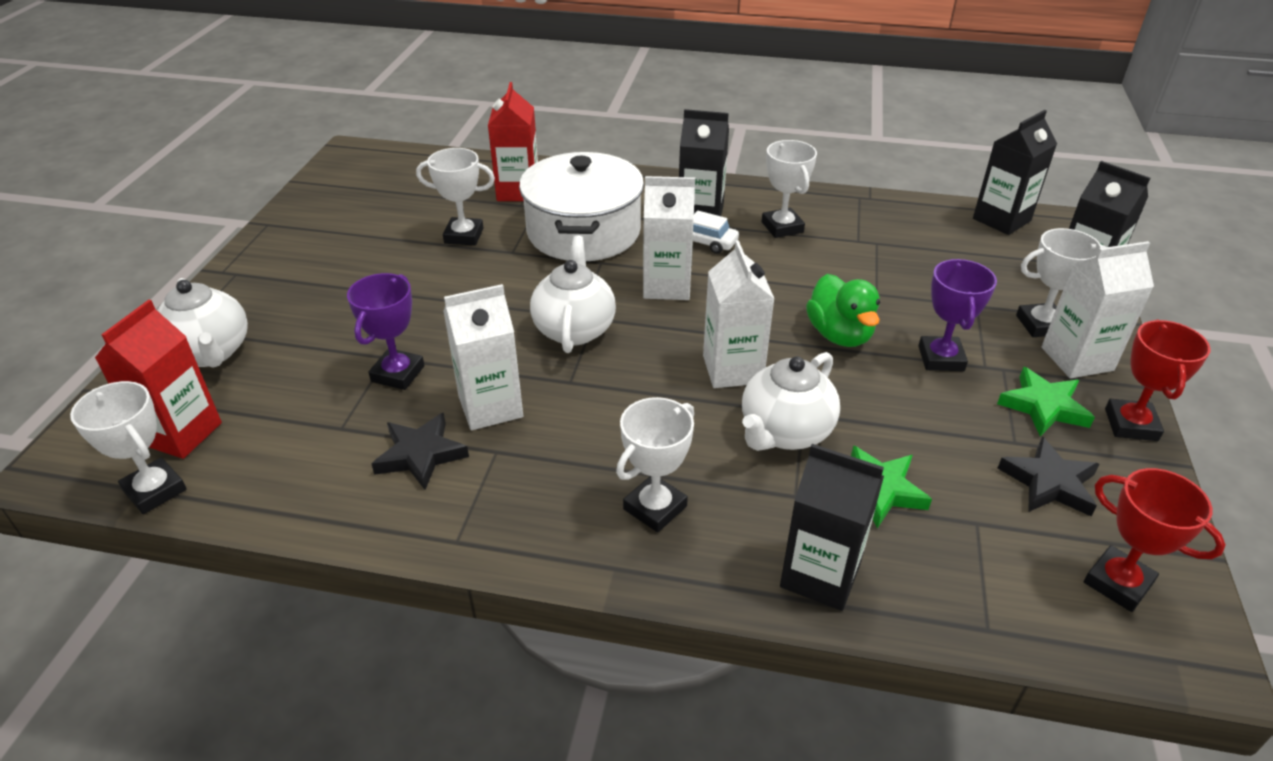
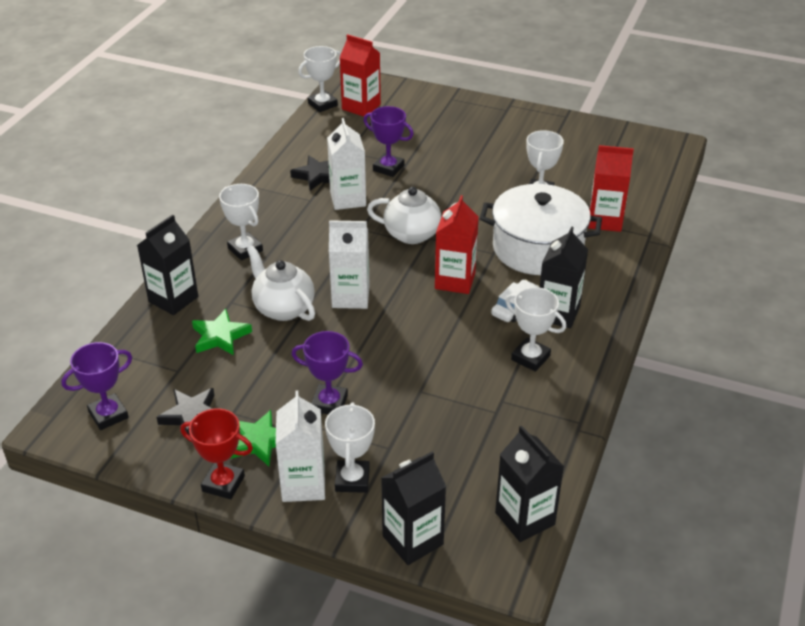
camera: 100 degrees right, 0 degrees up
white teapot [157,278,248,368] -> none
white carton [643,176,695,300] -> red carton [435,195,479,294]
white trophy [762,140,817,238] -> white trophy turned 45 degrees clockwise [505,287,566,372]
green duck [806,274,880,347] -> none
red trophy [1084,468,1226,612] -> purple trophy [61,342,132,430]

